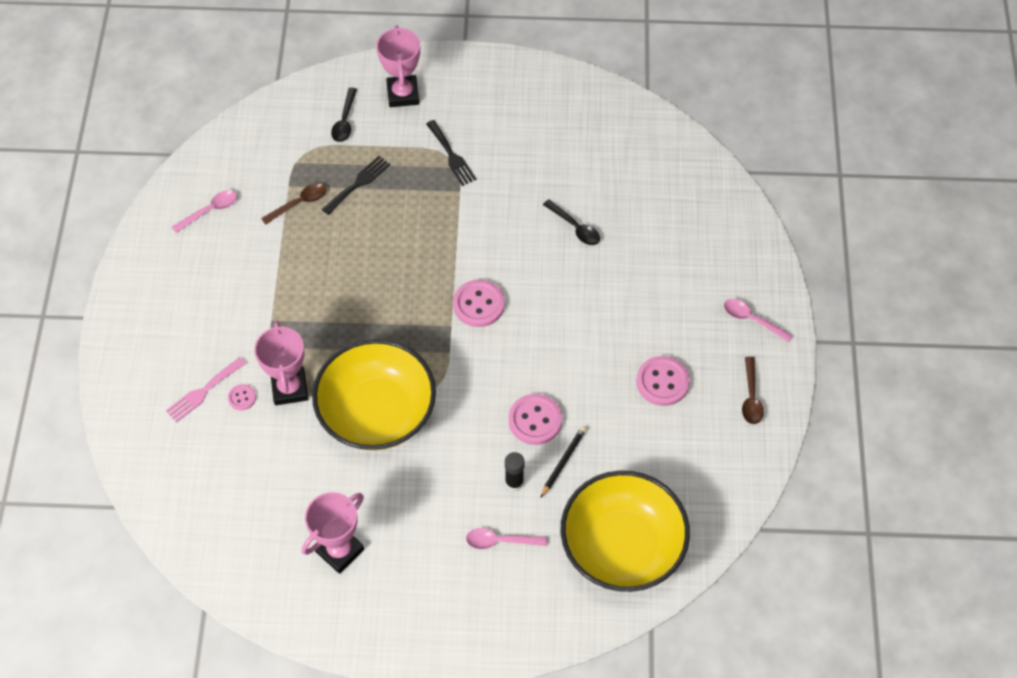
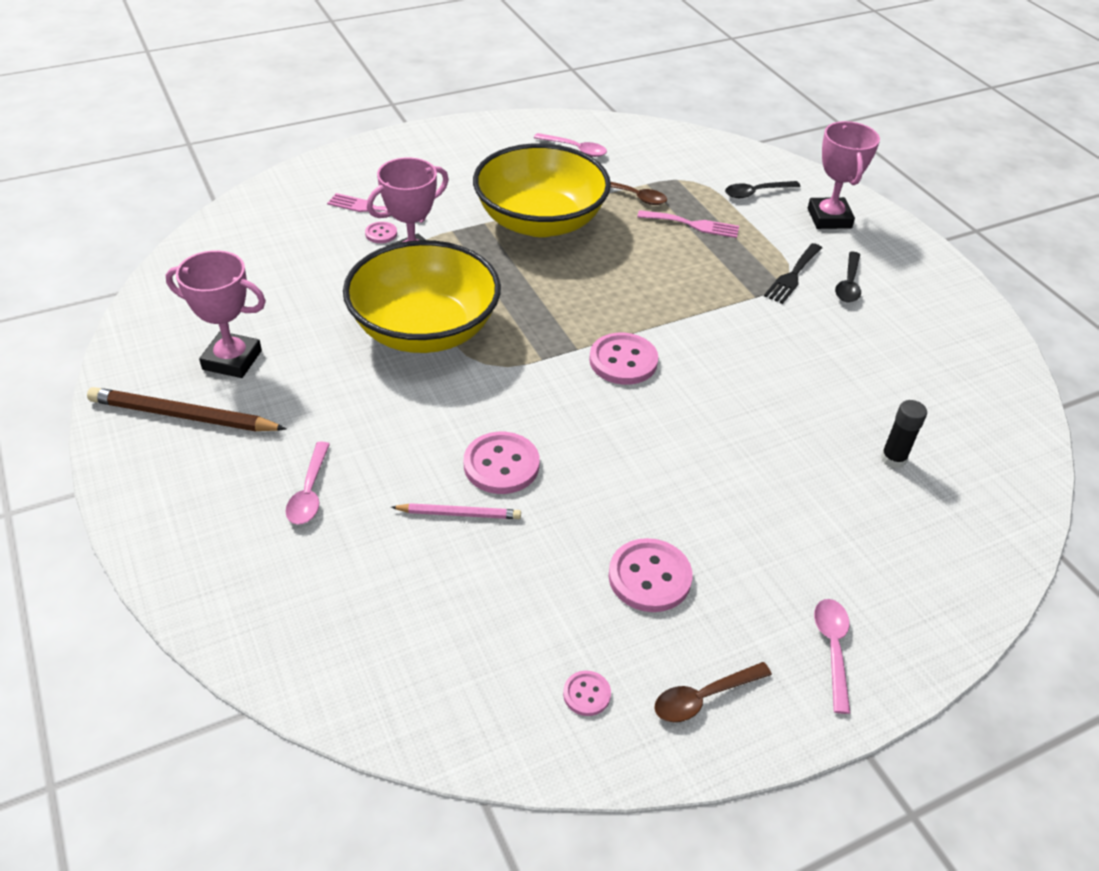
camera: 60 degrees right, 15 degrees down
black fork [322,156,390,215] -> pink fork [637,210,739,238]
pink trophy [376,25,420,107] -> pink trophy turned 60 degrees counterclockwise [808,121,880,229]
pink spoon [466,528,547,549] -> pink spoon turned 150 degrees counterclockwise [286,442,330,525]
black glue stick [505,452,524,491] -> black glue stick moved to [881,400,927,468]
black pencil [541,426,587,497] -> pink pencil [391,503,521,519]
black spoon [543,199,600,245] -> black spoon moved to [835,252,861,303]
yellow bowl [561,470,690,592] -> yellow bowl moved to [473,143,611,237]
none -> brown pencil [87,387,286,431]
none -> pink button [563,671,611,716]

